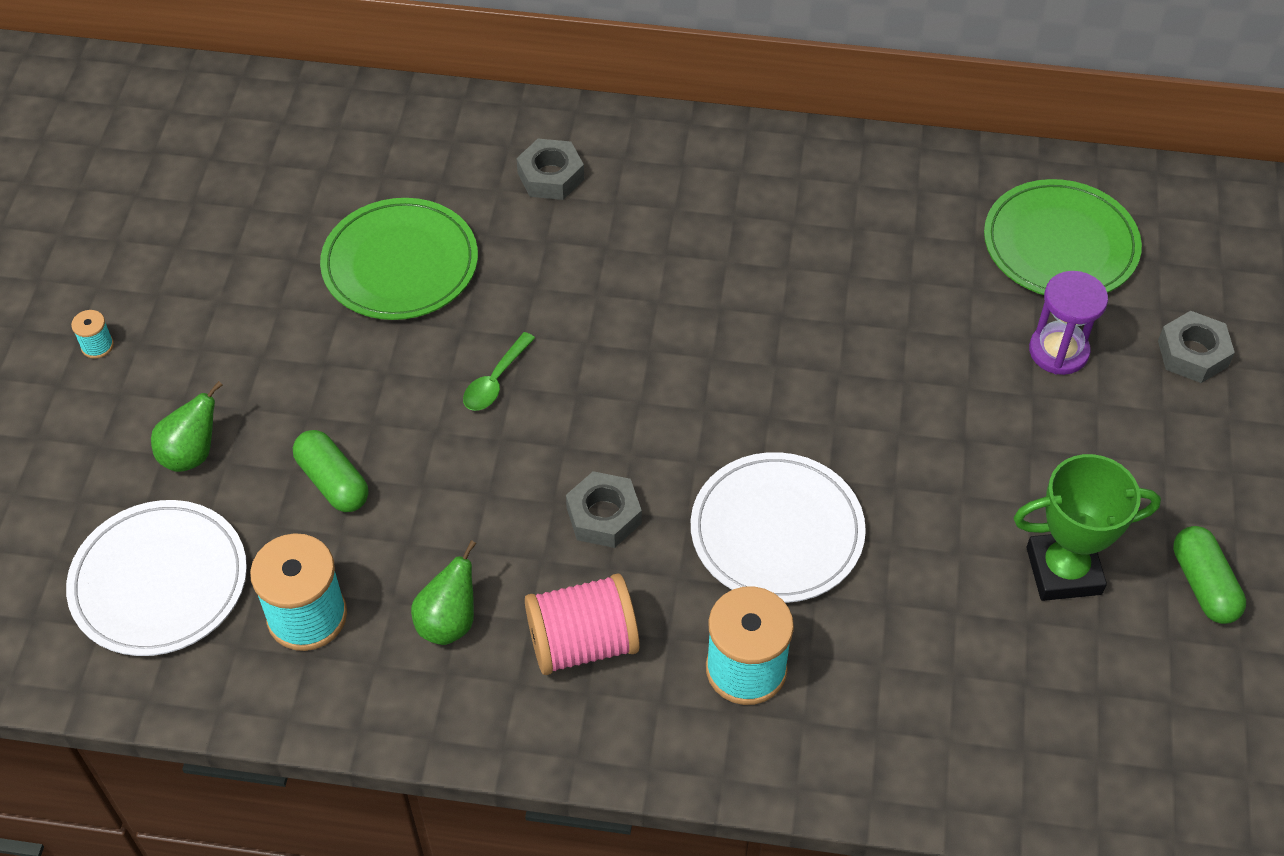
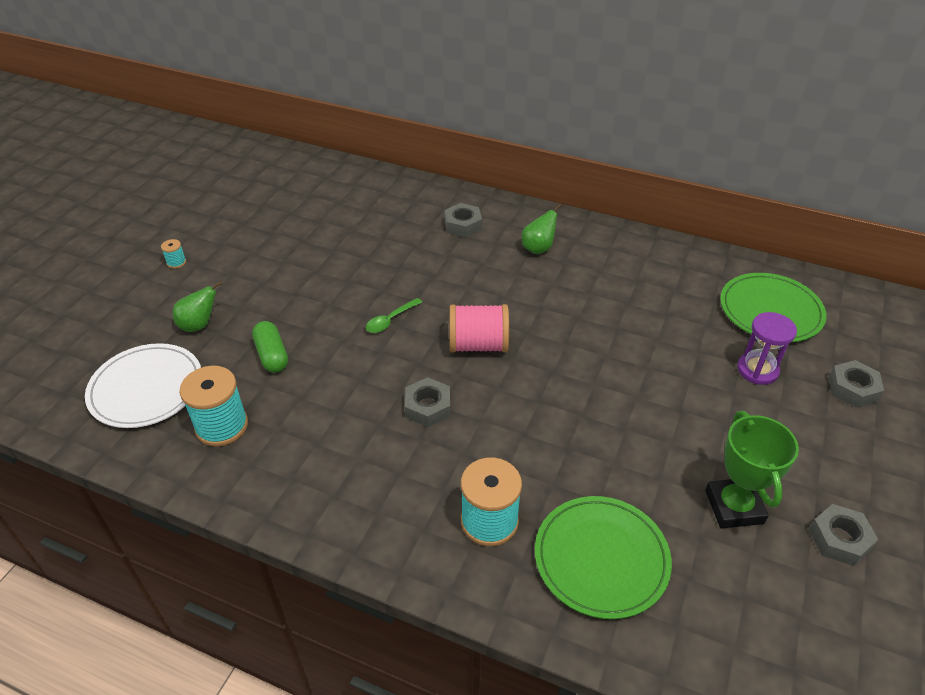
camera: 15 degrees right, 10 degrees down
green plate [320,198,478,320] -> green plate moved to [535,496,672,619]
green pear [411,540,476,645] -> green pear moved to [522,204,562,254]
pink spool [525,574,639,675] -> pink spool moved to [449,304,509,353]
white plate [691,452,866,603] -> none
green trophy [1014,454,1161,601] -> green trophy turned 75 degrees clockwise [705,411,799,529]
green capsule [1173,526,1246,624] -> grey nut [809,504,878,566]

